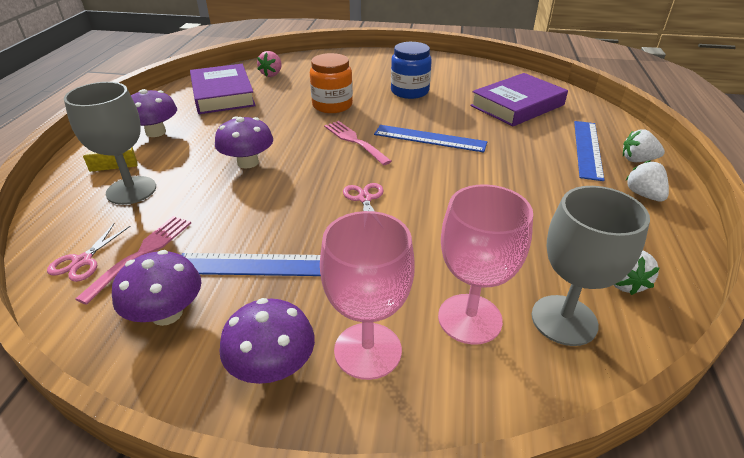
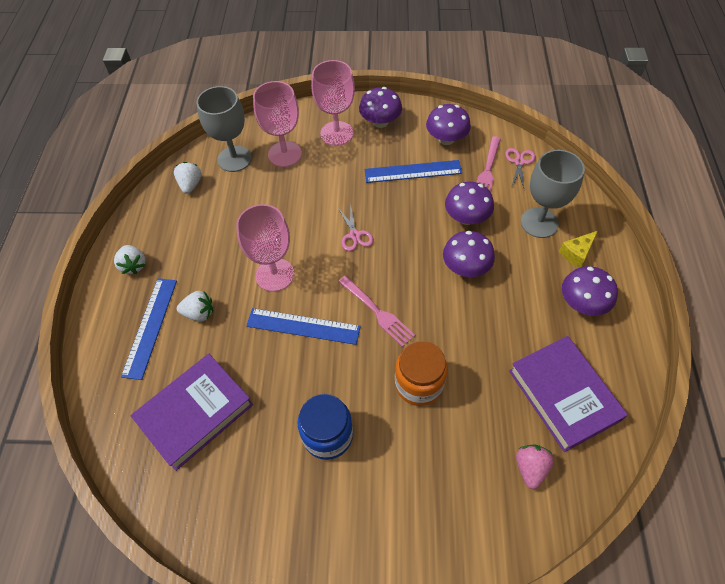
camera: 175 degrees right, 20 degrees up
white strawberry [623,129,665,162] -> white strawberry moved to [177,291,213,322]
none -> pink goblet [236,204,294,292]
none -> purple mushroom [445,182,494,225]

